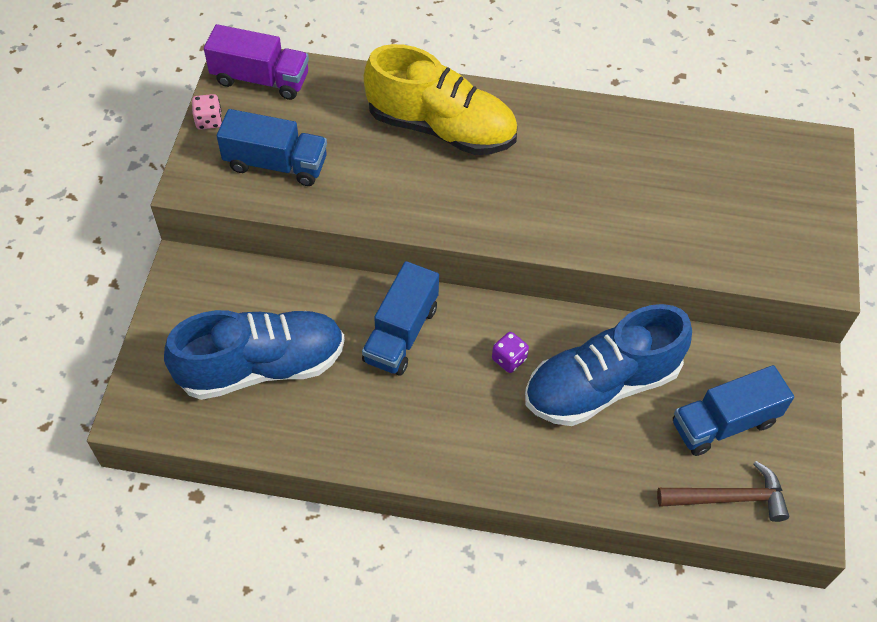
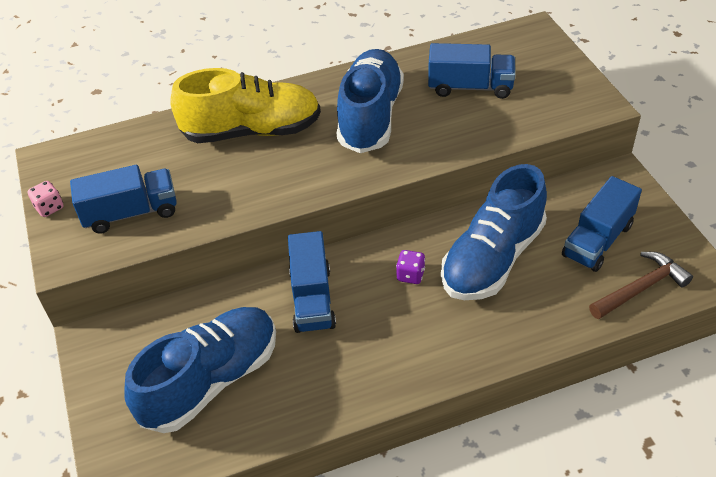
camera: 25 degrees left, 10 degrees down
purple truck [204,24,309,100] -> none
none -> blue shoe [337,49,404,153]
none -> blue truck [428,43,516,99]

